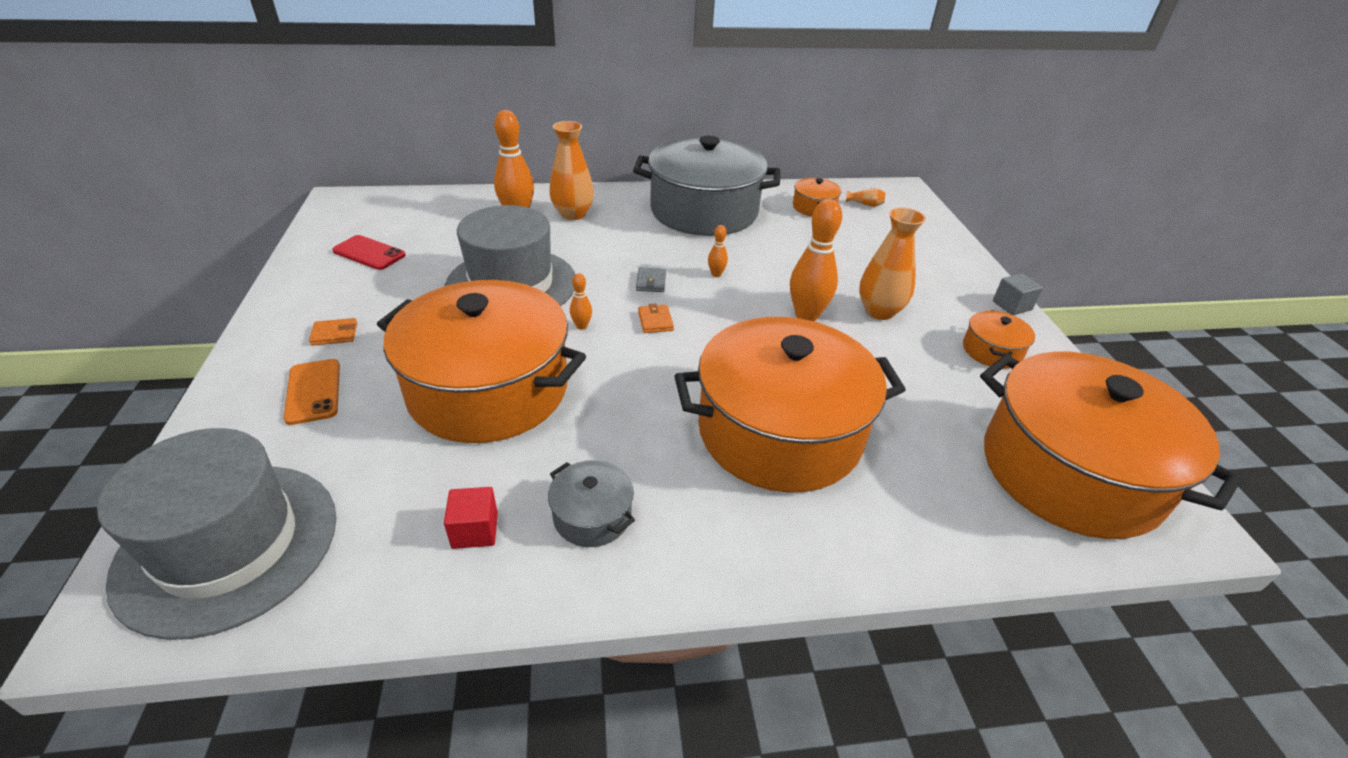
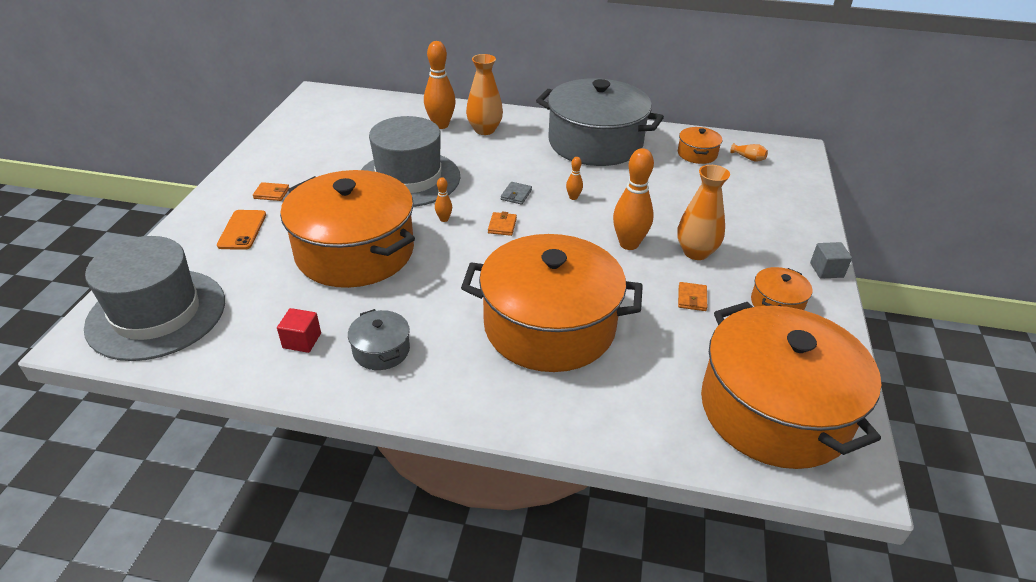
camera: 20 degrees right, 0 degrees up
red phone [332,235,405,270] -> none
none -> orange wallet [678,282,707,311]

